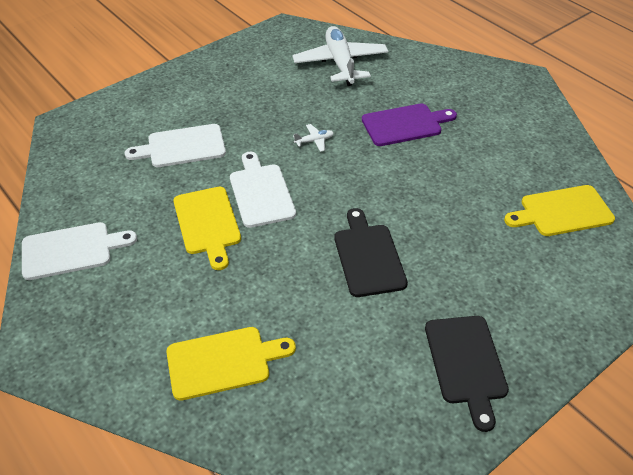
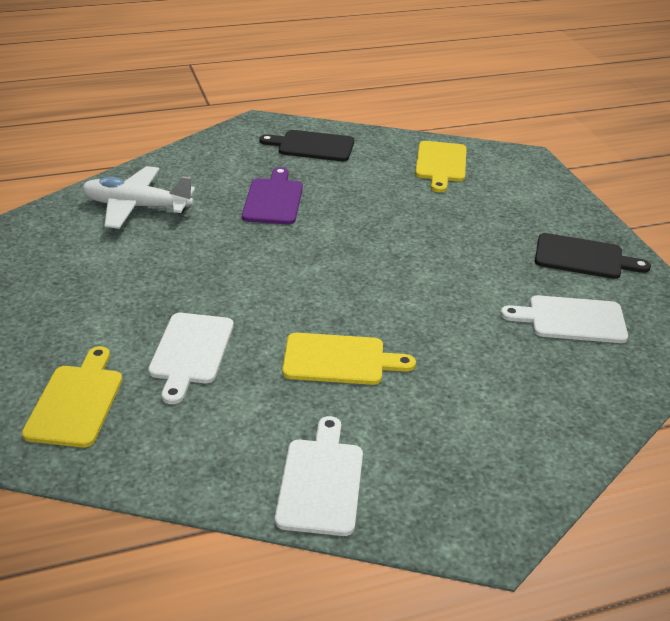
camera: 70 degrees left, 10 degrees down
yellow cutting board [166,327,296,401] -> yellow cutting board moved to [22,346,122,448]
white cutting board [230,152,296,228] -> white cutting board moved to [500,295,628,343]
white plane [293,124,334,152] -> none
black cutting board [334,208,408,297] -> black cutting board moved to [259,130,354,161]

